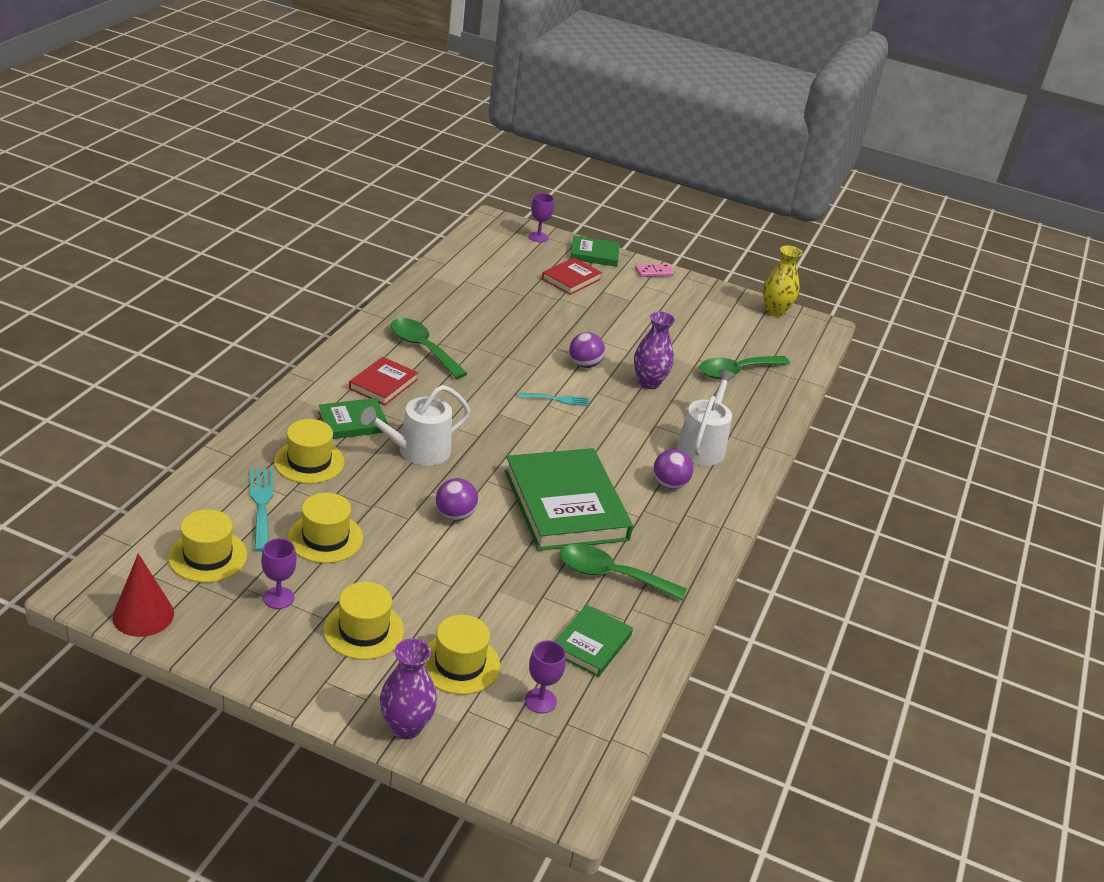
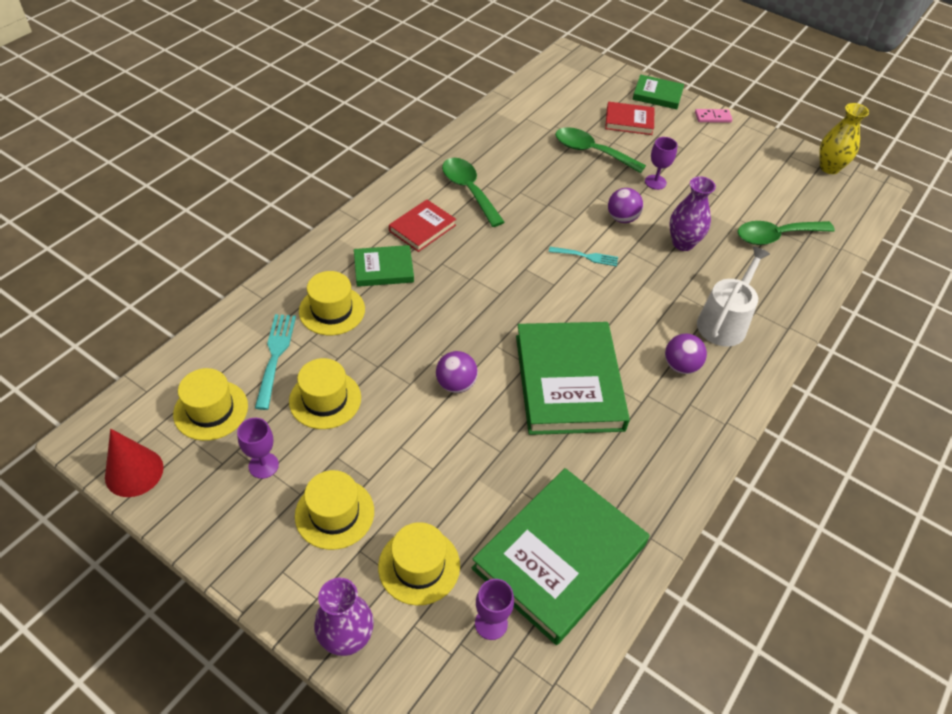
camera: 15 degrees right, 15 degrees up
white watering can [361,385,471,466] -> none
purple goblet [529,193,554,242] -> purple goblet moved to [645,137,678,190]
red book [542,257,602,295] -> red book turned 45 degrees clockwise [605,102,655,135]
green book [555,605,633,677] -> green book [472,468,649,645], size x1.97
green spoon [559,544,686,601] -> green spoon moved to [555,127,646,173]

